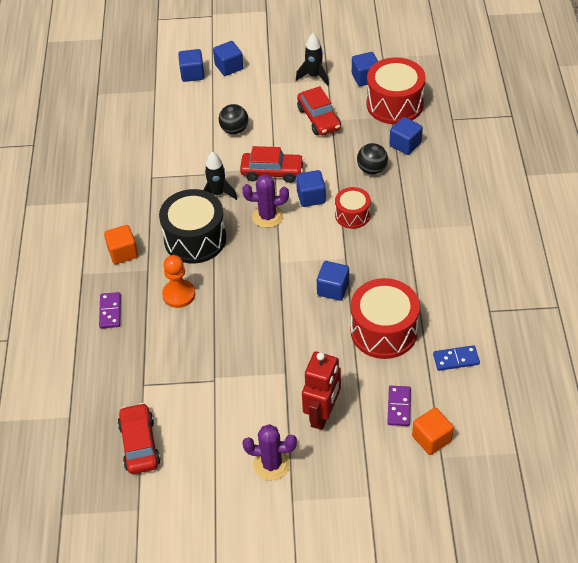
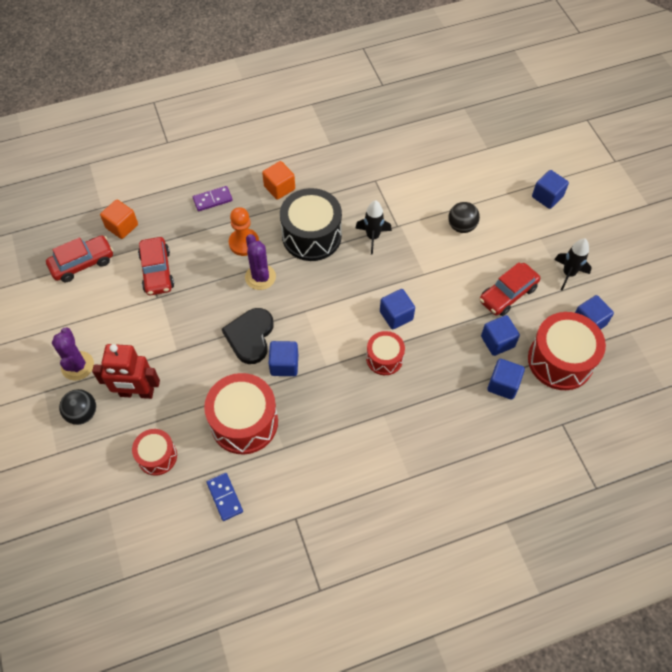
camera: 70 degrees right, 10 degrees up
blue cube [178,49,205,82] -> blue cube moved to [481,315,520,356]
red car [240,146,304,183] -> red car moved to [138,237,174,295]
purple cactus [242,174,289,228] -> purple cactus moved to [245,234,276,290]
black ball [357,143,388,174] -> black ball moved to [59,389,96,425]
purple domino [387,386,411,426] -> red drum [132,429,177,476]
orange cube [412,408,454,455] -> orange cube moved to [100,200,138,239]
none -> black heart [222,308,274,364]

